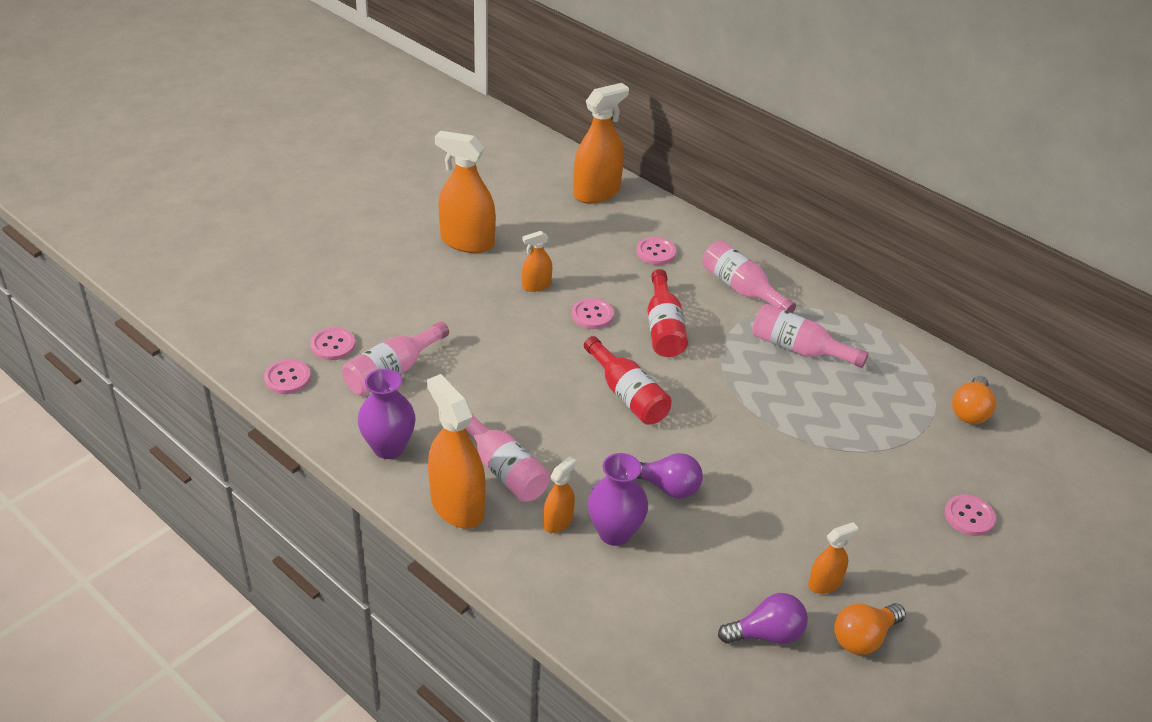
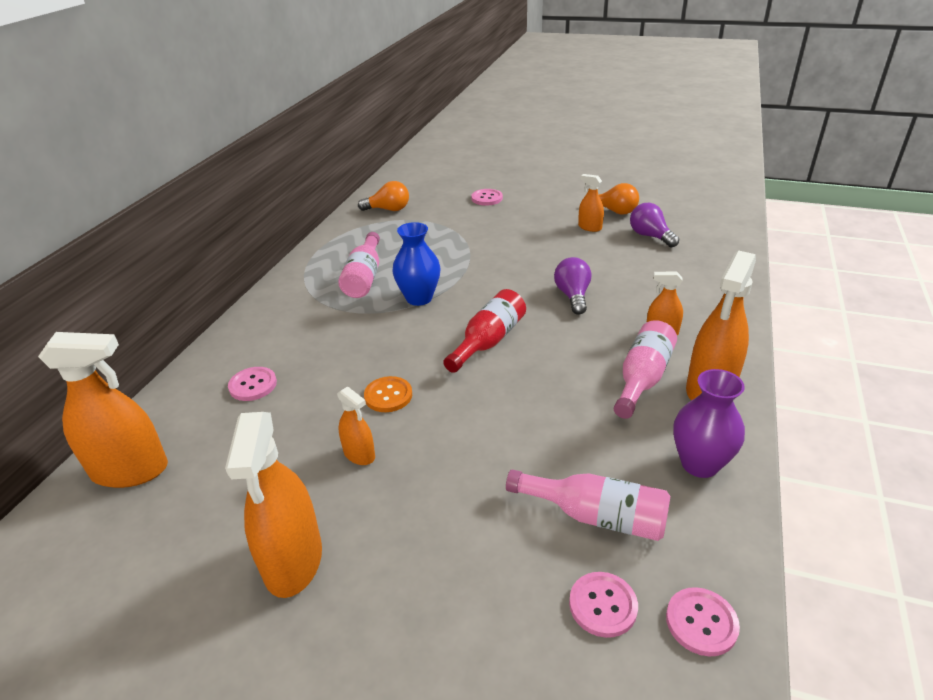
camera: 110 degrees left, 5 degrees down
pink button [571,298,614,329] -> orange button [364,376,412,412]
orange spray bottle [573,83,629,203] -> orange spray bottle turned 150 degrees clockwise [38,332,168,488]
purple vase [588,453,648,546] -> none
red bottle [647,269,688,357] -> none
pink bottle [703,241,796,313] -> none
none -> blue vase [393,222,440,306]

